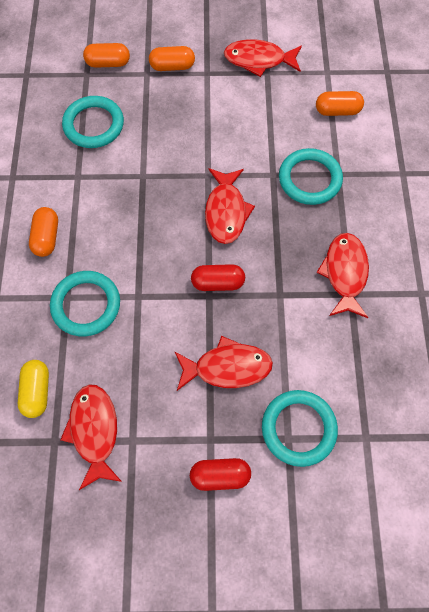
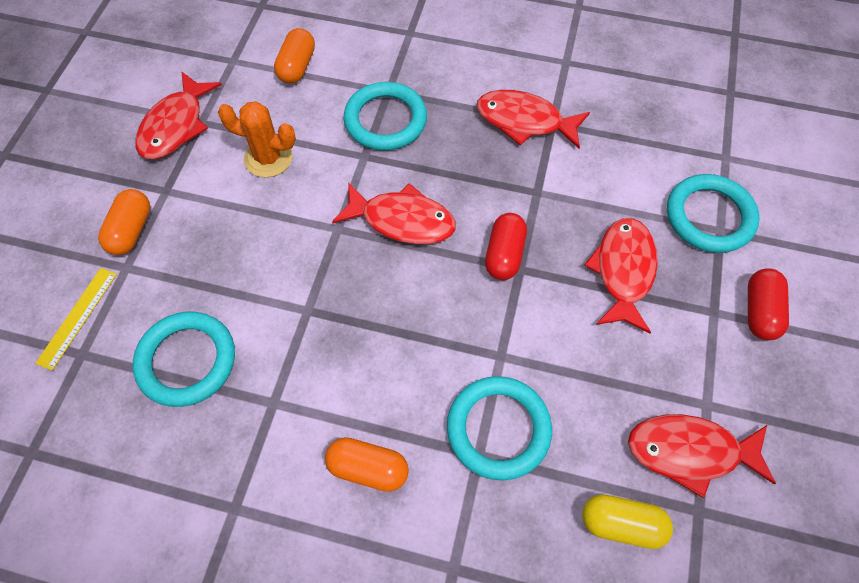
camera: 75 degrees left, 5 degrees down
orange capsule [83,43,130,68] -> yellow ruler [35,268,117,371]
none -> orange cactus [218,101,296,178]

